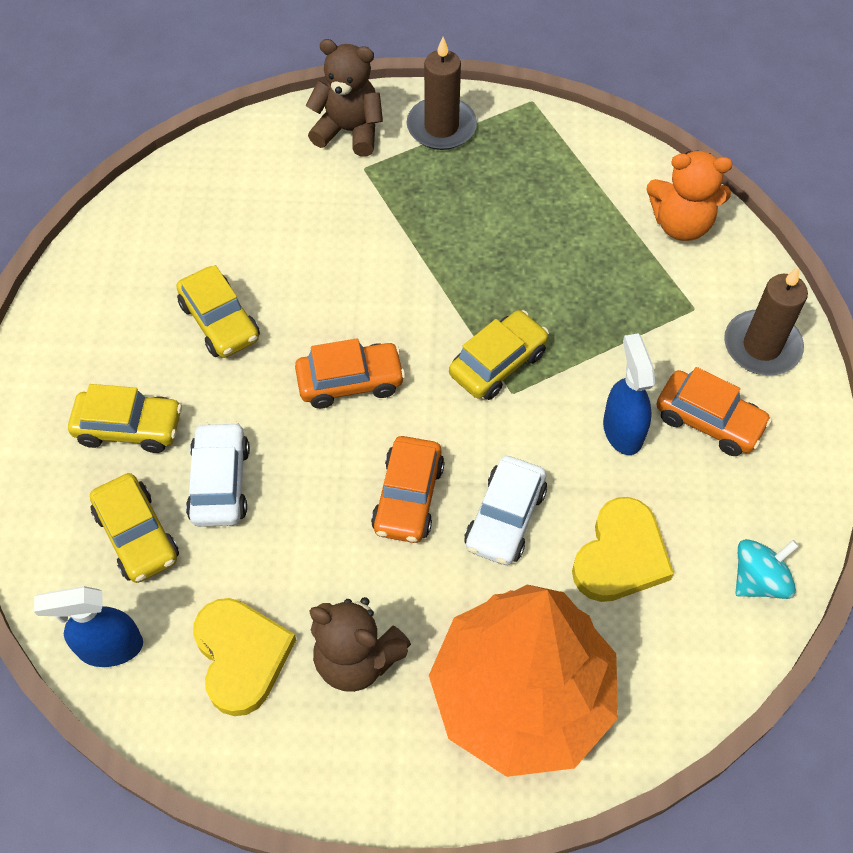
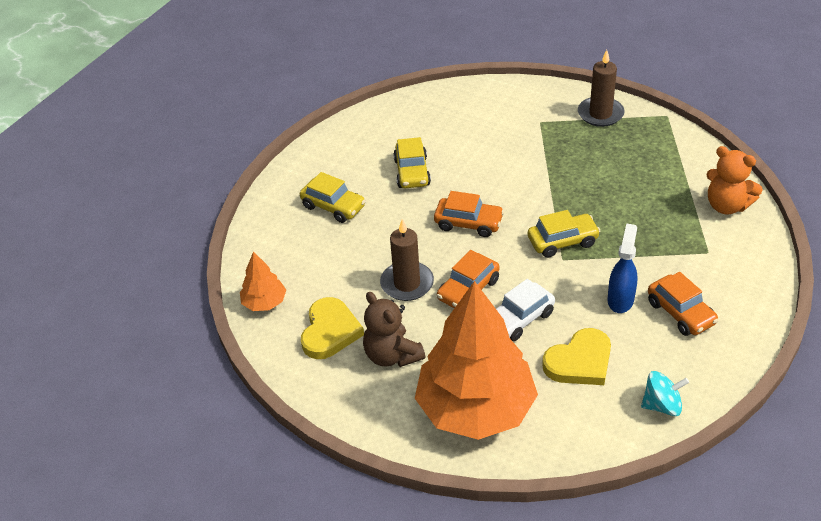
camera: 30 degrees right, 15 degrees down
blue spray bottle [34,586,143,667] -> orange tree [240,252,286,311]
yellow car [90,473,179,583] -> none
white car [186,422,250,527] -> none
brown teddy bear [306,39,383,157] -> none
brown candle [724,267,808,375] -> brown candle moved to [380,219,434,301]

